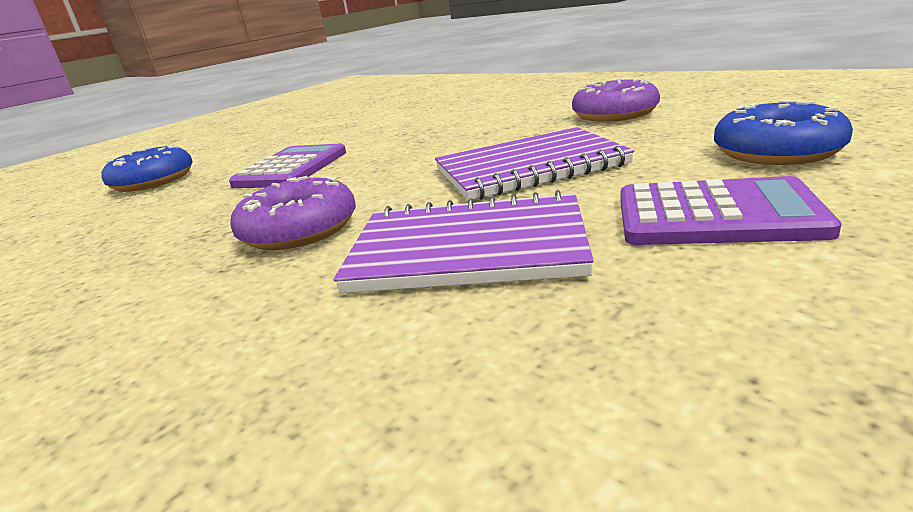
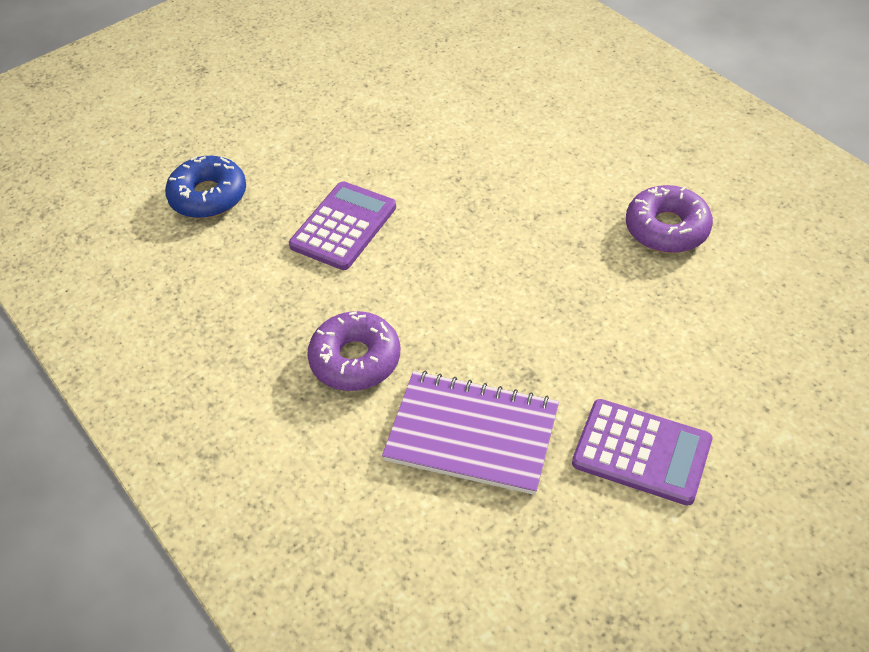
camera: 10 degrees right, 25 degrees up
purple notebook [435,127,634,200] -> none
blue donut [714,100,853,165] -> none

